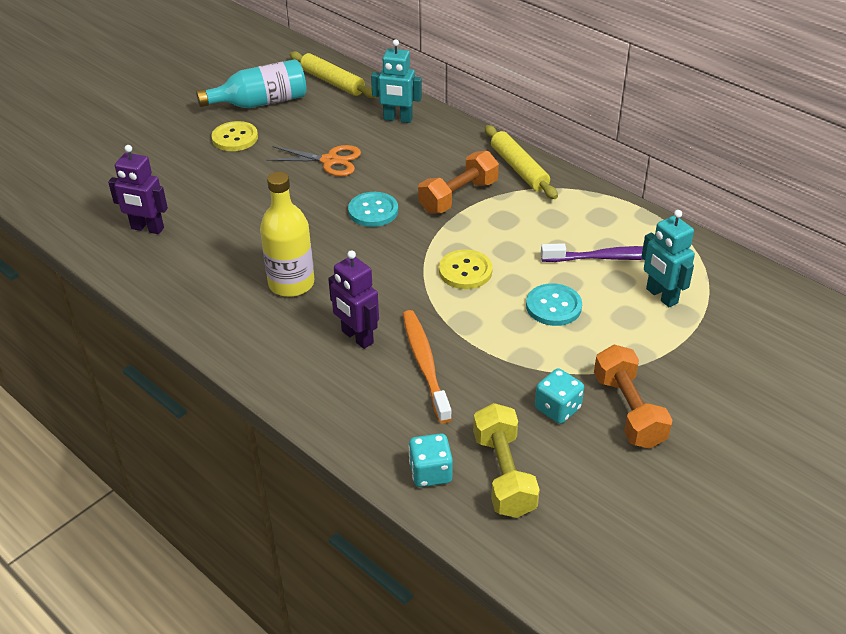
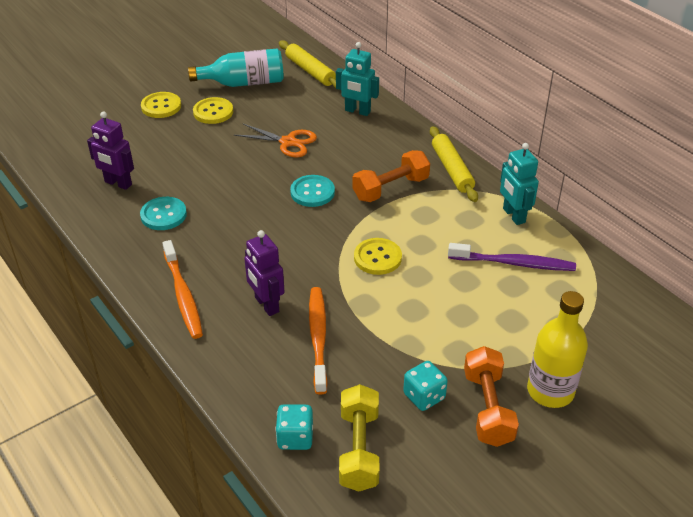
camera: 10 degrees right, 0 degrees up
yellow bottle [260,172,314,297] -> yellow bottle moved to [527,291,588,408]
turquoise button [526,283,582,326] -> turquoise button moved to [140,197,187,230]
turquoise robot [641,210,695,307] -> turquoise robot moved to [500,143,539,225]
none -> yellow button [141,92,181,118]
none -> orange toothbrush [162,240,203,339]

